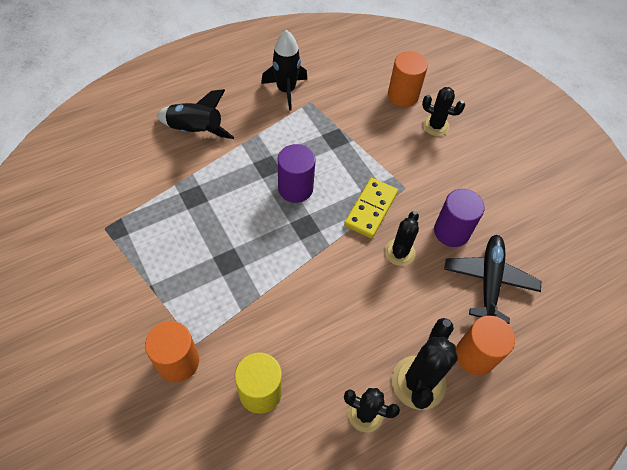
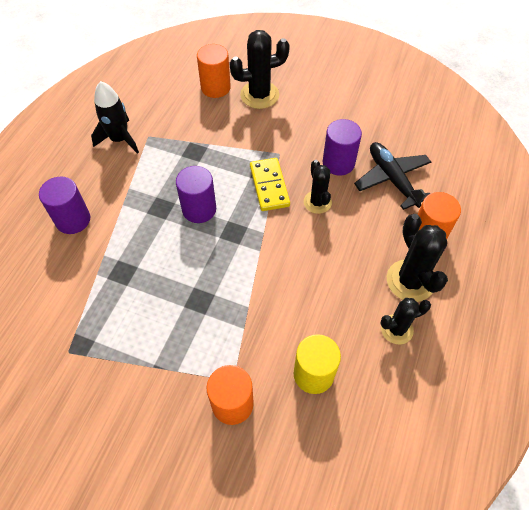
camera: 35 degrees left, 0 degrees up
black rocket [156,89,234,139] -> purple cylinder [39,176,90,234]
black cactus [422,87,465,136] -> black cactus [229,30,290,109], size x1.56

